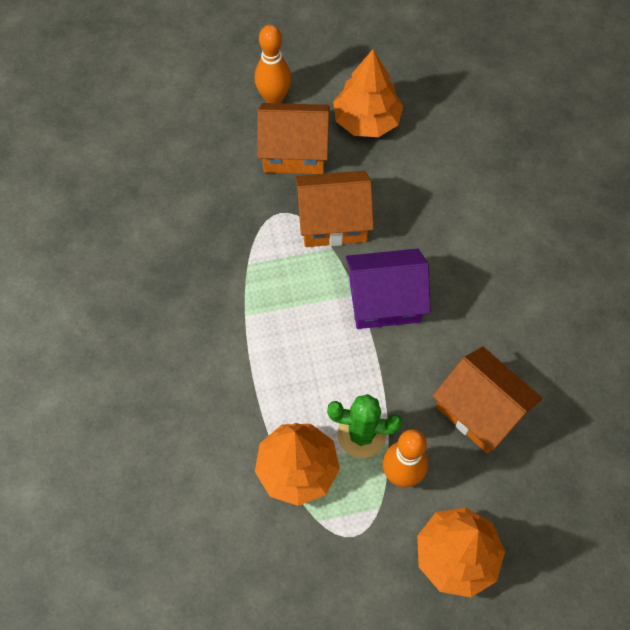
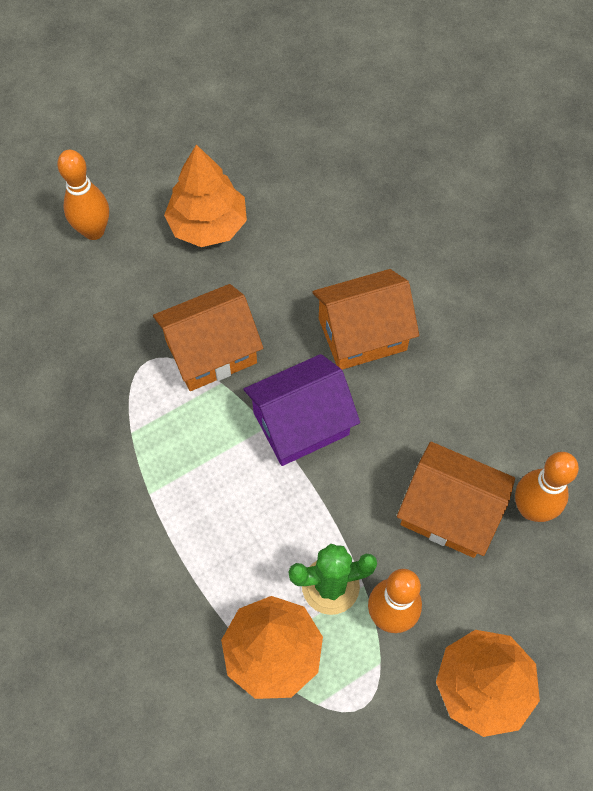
camera: 20 degrees left, 0 degrees up
orange house [257,103,330,174] -> orange house moved to [312,269,419,370]
none -> orange bowling pin [515,452,579,522]

